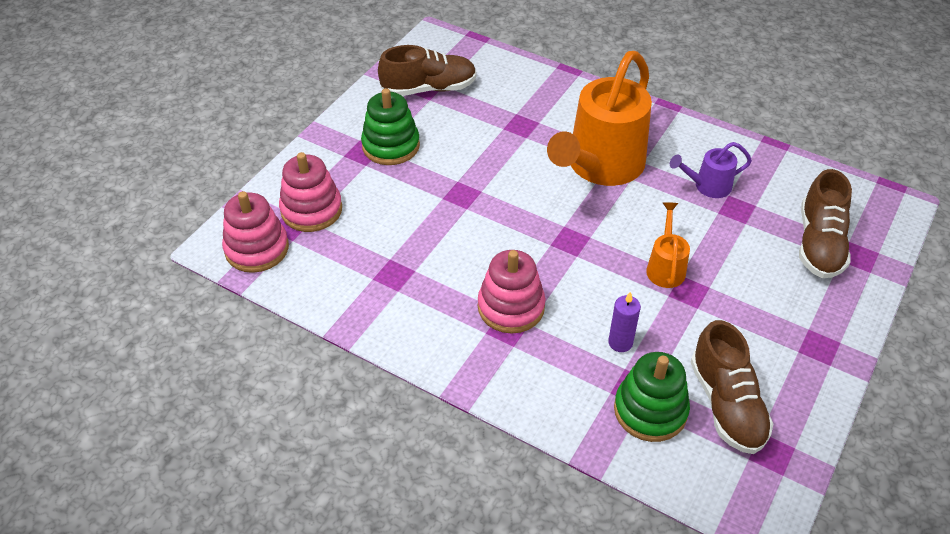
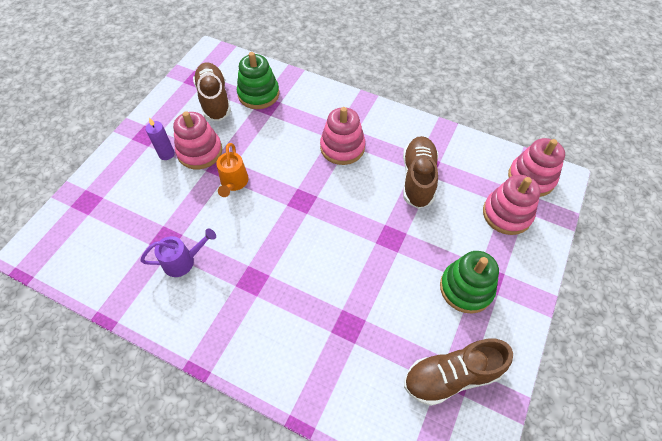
camera: 175 degrees right, 10 degrees up
orange watering can [547,51,652,186] -> none
purple candle [608,292,641,352] -> purple candle moved to [146,118,175,160]
brown shoe [799,169,852,278] -> brown shoe moved to [403,136,438,209]
none -> pink stacking toy [173,111,222,169]

